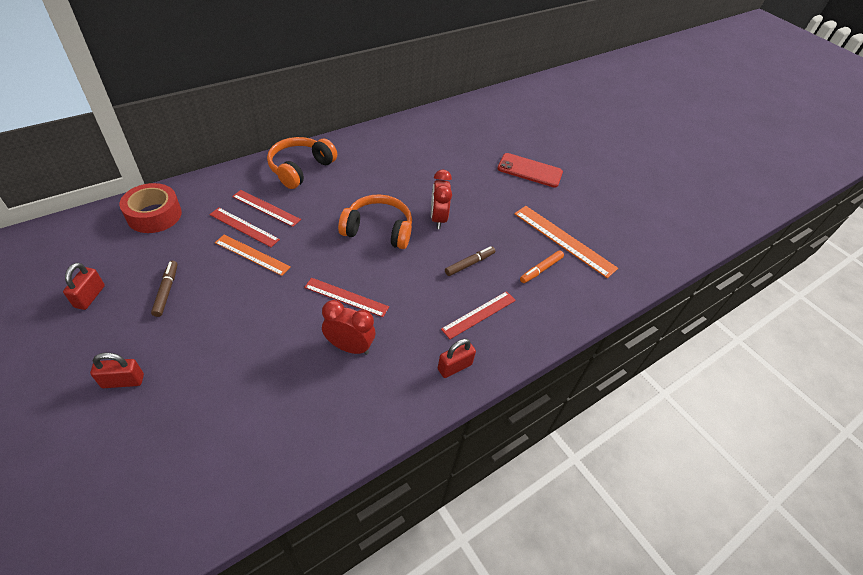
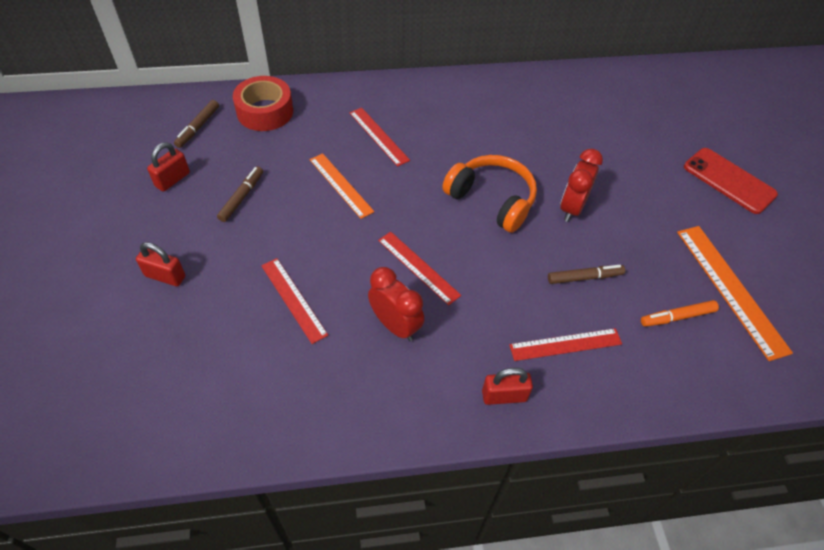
camera: 30 degrees right, 5 degrees up
red ruler [209,208,280,247] -> red ruler moved to [261,258,328,344]
orange headphones [267,137,337,189] -> none
none -> brown marker [174,100,219,148]

